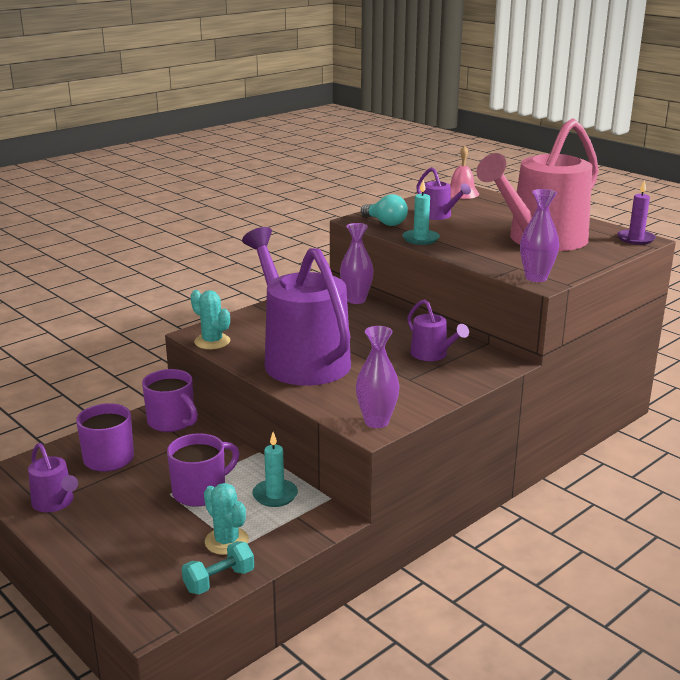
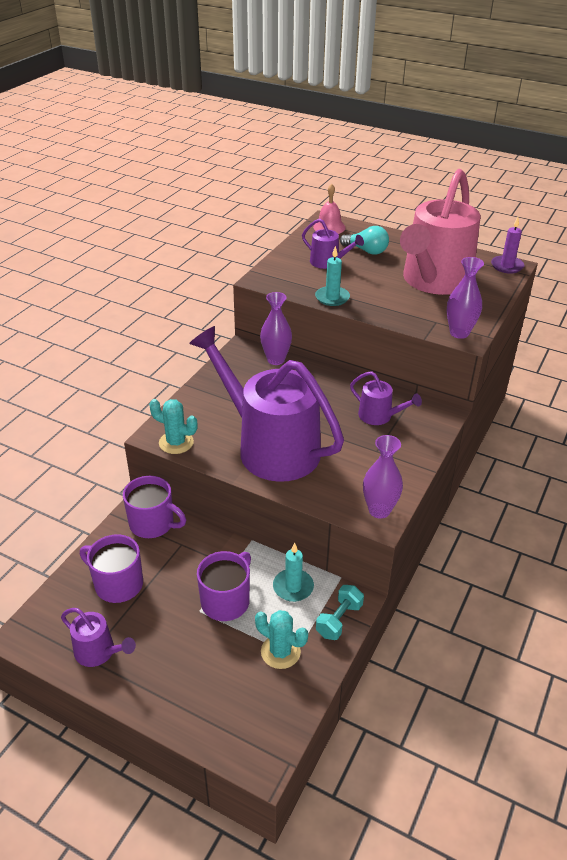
camera: 20 degrees left, 15 degrees up
turquoise dumbbell [182,541,254,594] -> turquoise dumbbell moved to [316,585,364,640]
turquoise light bulb [361,194,408,226] -> turquoise light bulb moved to [340,226,389,255]

